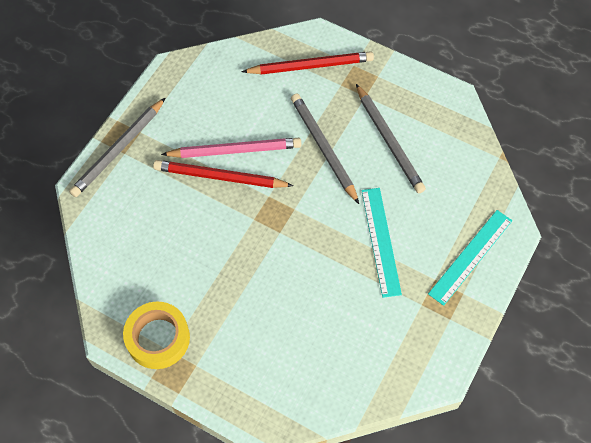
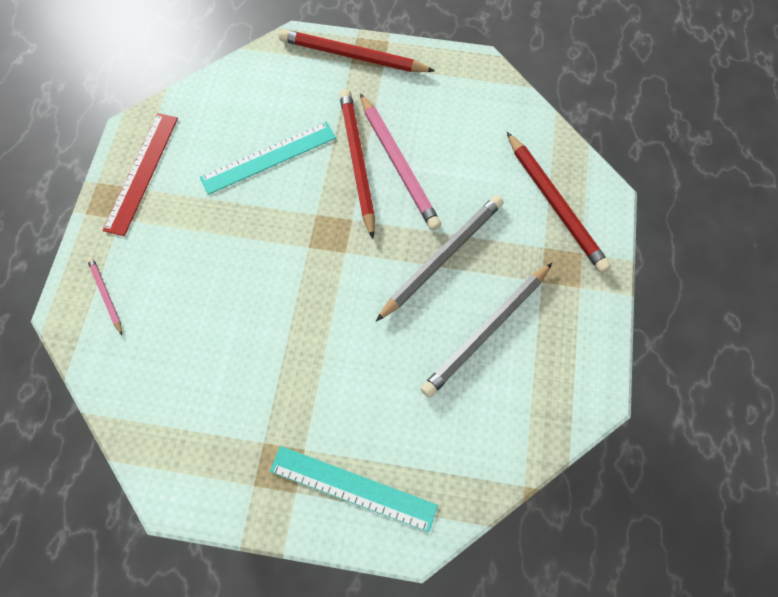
camera: 70 degrees right, 5 degrees up
grey pencil [69,98,165,197] -> red pencil [279,29,435,72]
yellow tape [123,302,190,369] -> red ruler [103,113,178,236]
turquoise ruler [361,188,402,298] -> turquoise ruler moved to [200,122,336,195]
none -> pink pencil [87,257,122,335]

